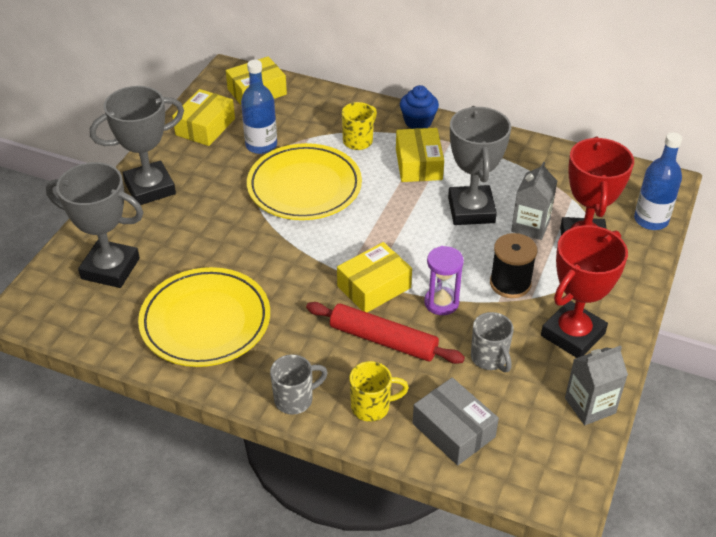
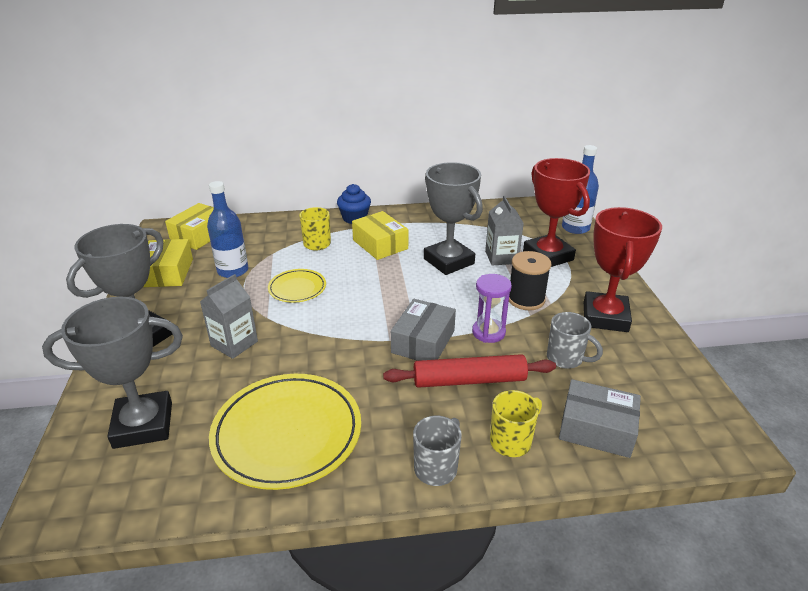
camera: 30 degrees left, 10 degrees down
yellow plate [247,143,362,220] -> yellow plate [268,269,326,303], size x0.52
yellow box [337,242,412,312] -> grey box [391,299,456,361]
grey carton [565,345,628,425] -> grey carton moved to [200,274,258,359]

